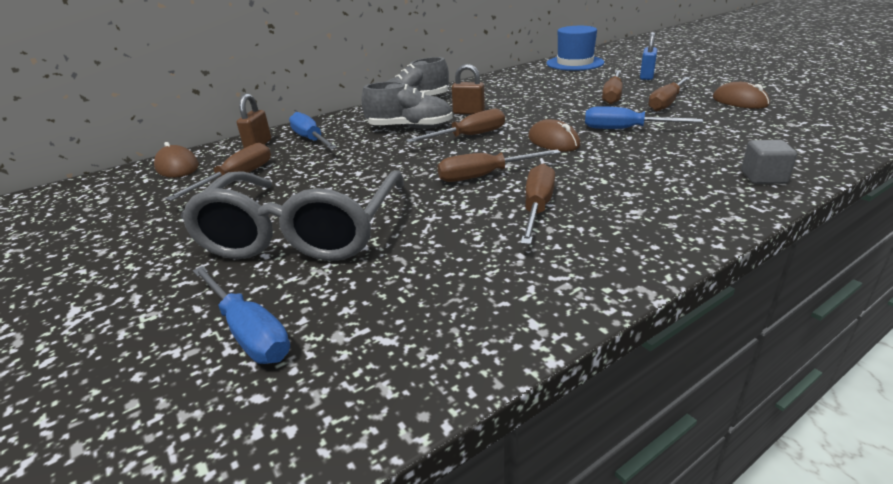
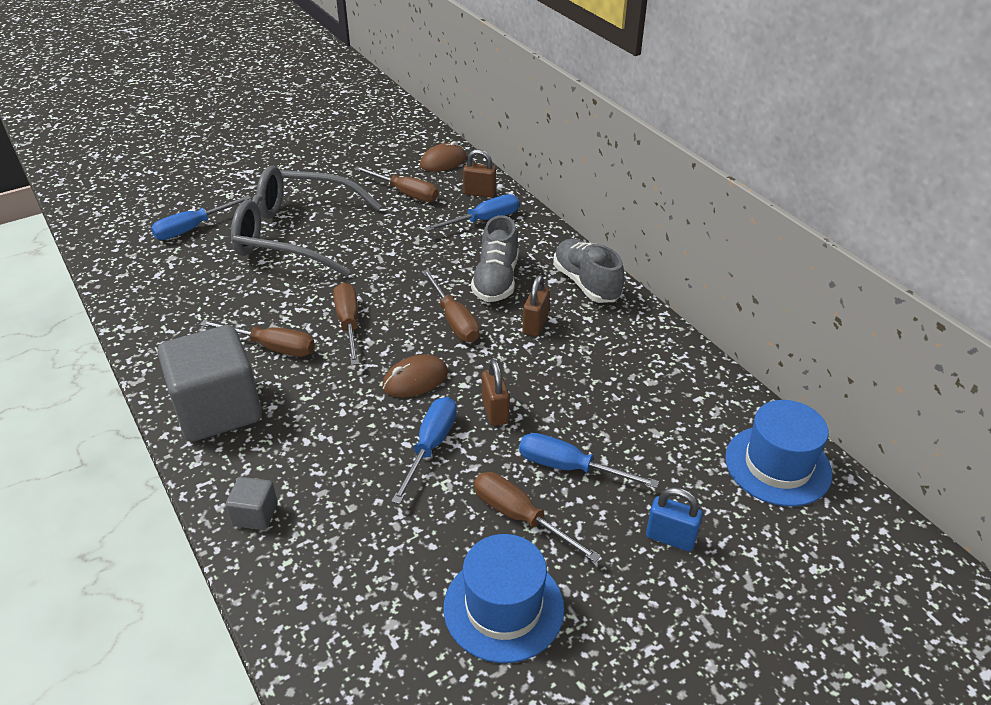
camera: 90 degrees right, 10 degrees up
brown screwdriver [602,71,623,104] -> blue screwdriver [519,433,659,488]
brown mouse [713,82,770,109] -> blue hat [444,534,564,663]
none -> grey cube [158,325,262,442]
none -> brown padlock [482,359,509,426]

